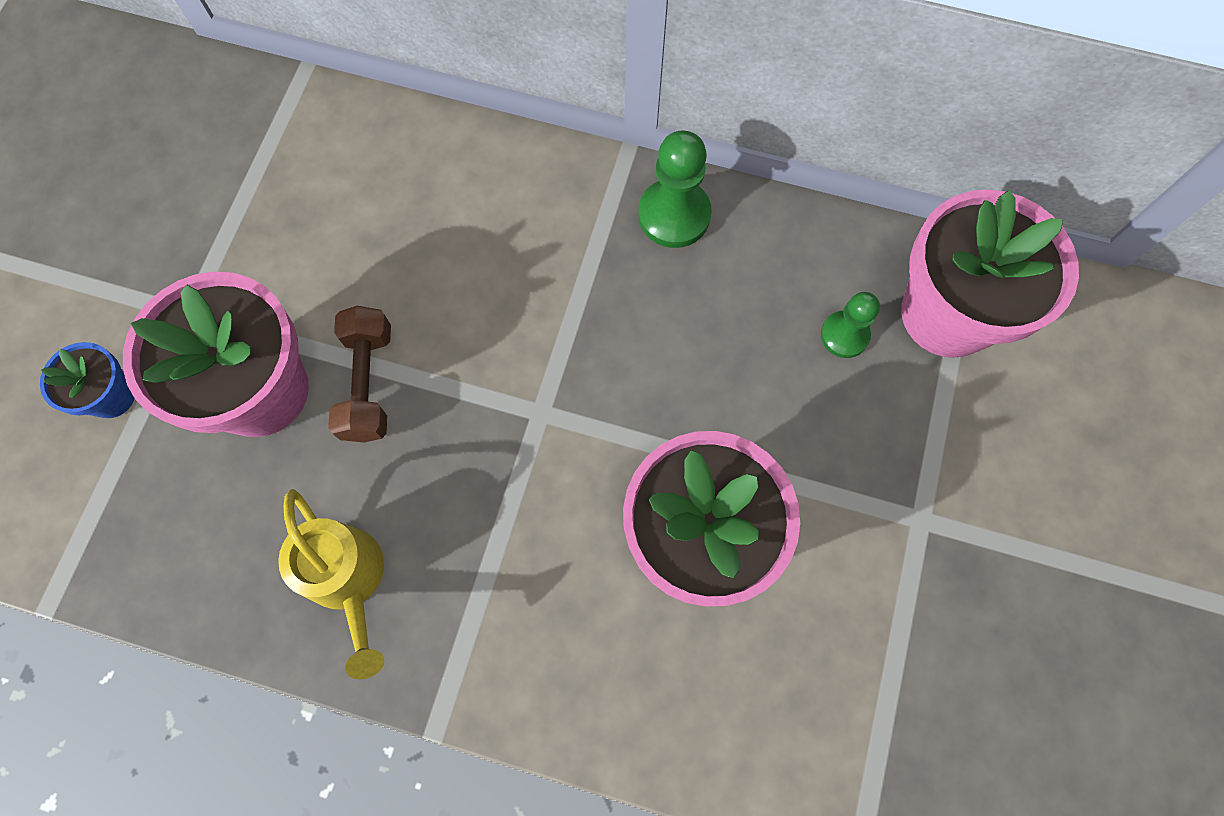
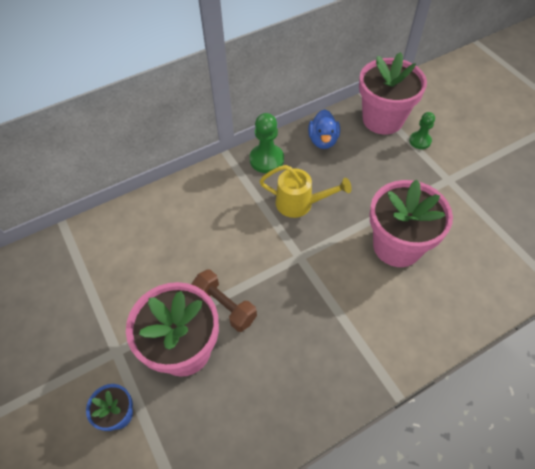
camera: 45 degrees left, 15 degrees down
yellow watering can [278,489,384,679] -> yellow watering can moved to [259,165,352,218]
green pawn [821,292,880,358] -> green pawn moved to [409,112,435,149]
none -> blue duck [308,109,340,149]

